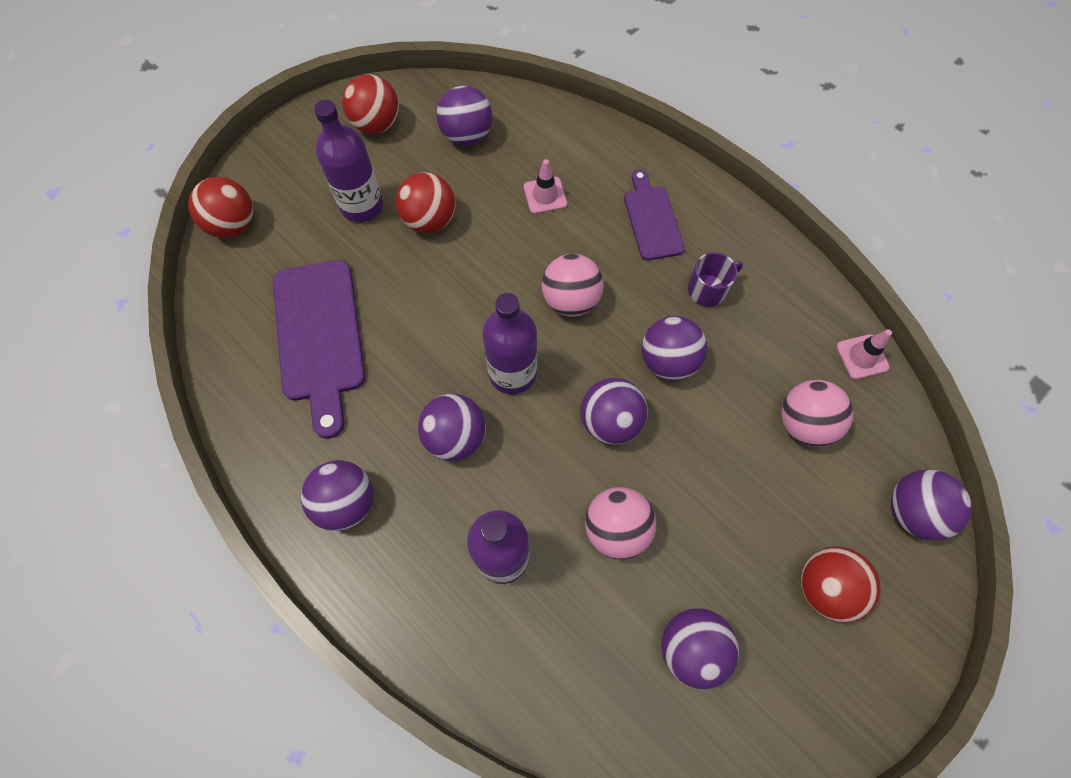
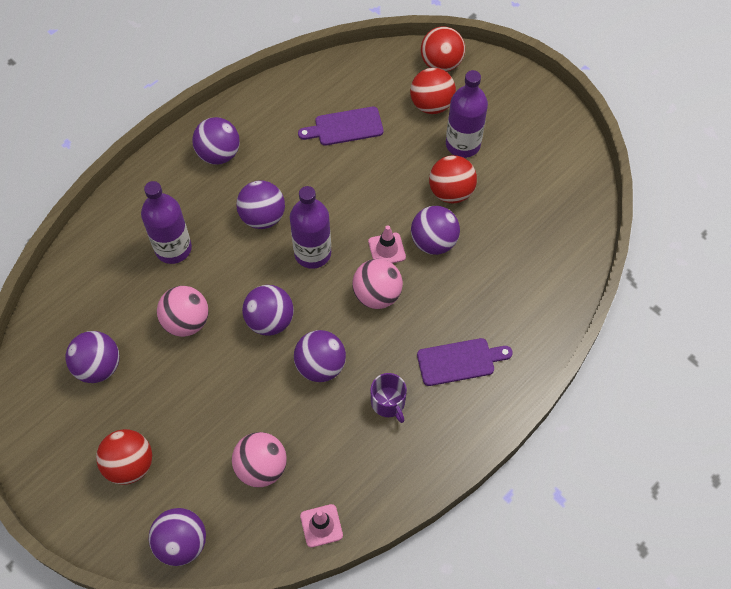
camera: 90 degrees right, 5 degrees down
purple cutting board [273,260,365,439] -> purple cutting board [298,106,383,146], size x0.60
red ball [342,74,399,134] -> red ball moved to [410,68,456,114]
purple ball [436,86,492,146] -> purple ball moved to [411,206,460,255]
pink traffic cone [524,159,567,214] -> pink traffic cone moved to [368,225,406,263]

